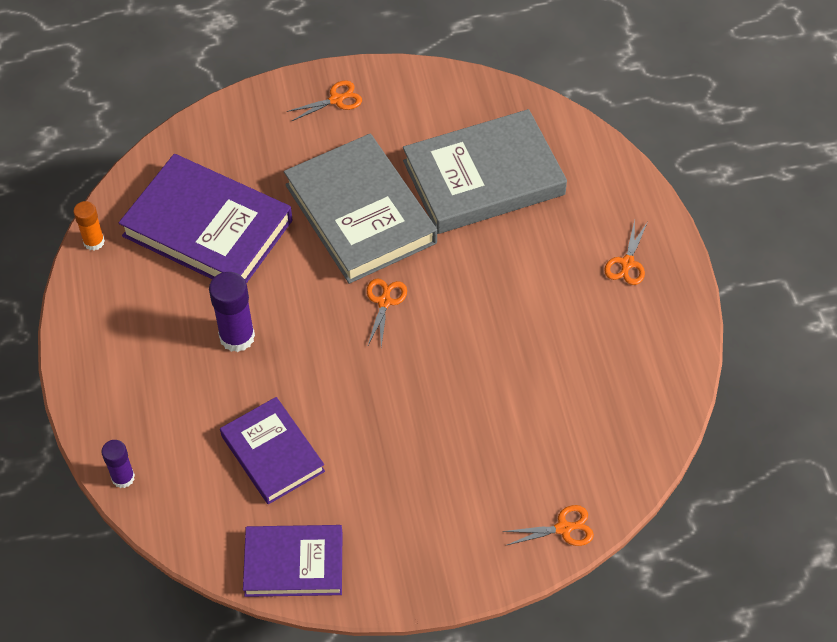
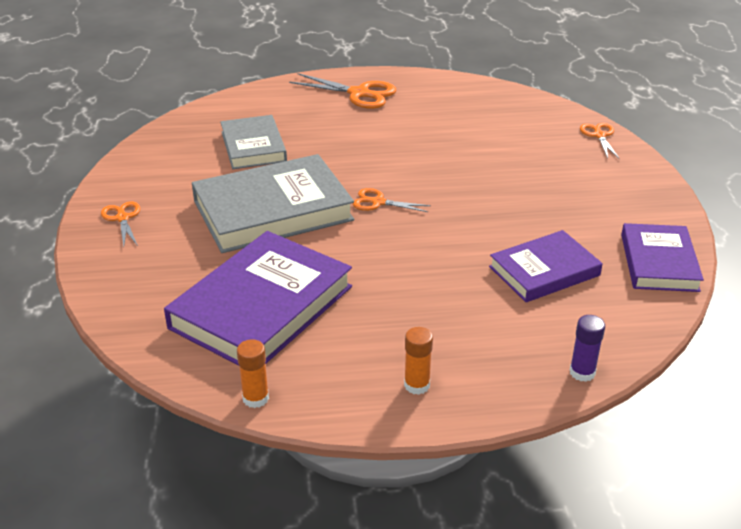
camera: 85 degrees left, 20 degrees down
purple glue stick [209,272,255,352] -> none
grey book [403,109,567,234] -> grey book [220,115,287,169], size x0.61
orange scissors [604,220,647,285] -> orange scissors [289,73,396,109], size x1.69
none -> orange glue stick [404,327,433,395]

